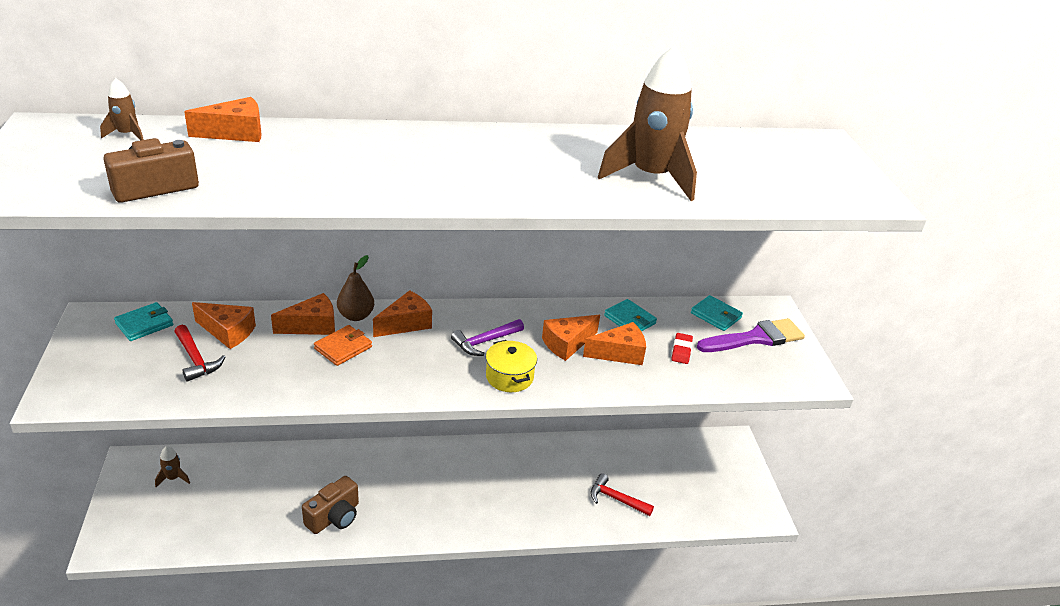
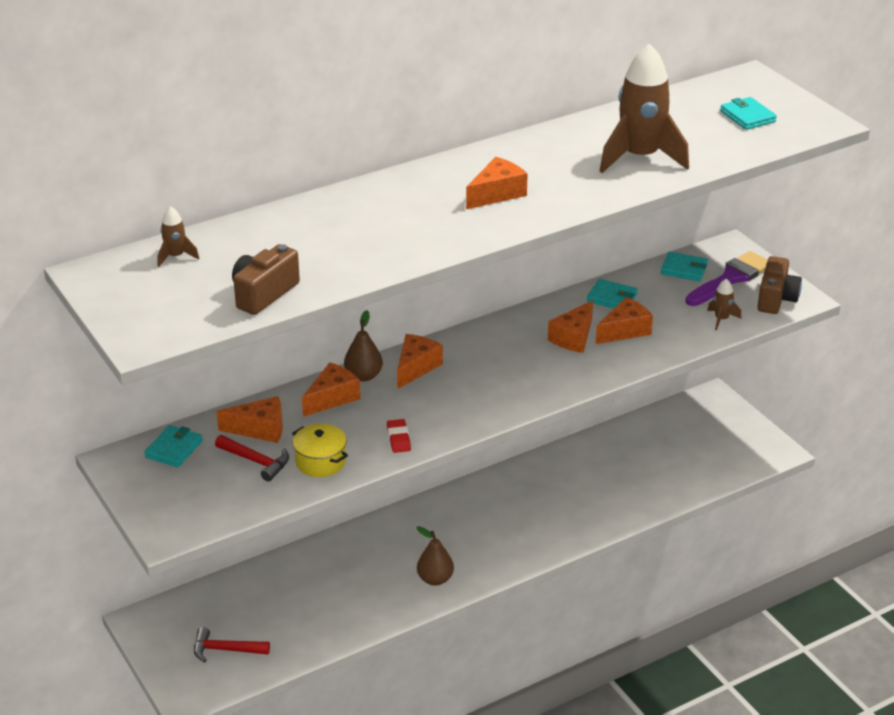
camera: 20 degrees left, 0 degrees up
brown rocket [155,446,190,487] -> brown rocket moved to [707,278,741,331]
orange cheese [184,97,262,142] -> orange cheese moved to [466,157,528,209]
brown camera [302,476,359,534] -> brown camera moved to [757,256,802,314]
orange wallet [314,325,372,366] -> none
purple hammer [451,319,524,356] -> none
yellow pot [486,340,537,392] -> yellow pot moved to [292,424,348,477]
red hammer [590,473,654,516] -> red hammer moved to [194,627,270,663]
red eraser [672,333,693,364] -> red eraser moved to [387,419,411,453]
none -> brown pear [416,526,454,586]
none -> turquoise wallet [720,97,777,130]

